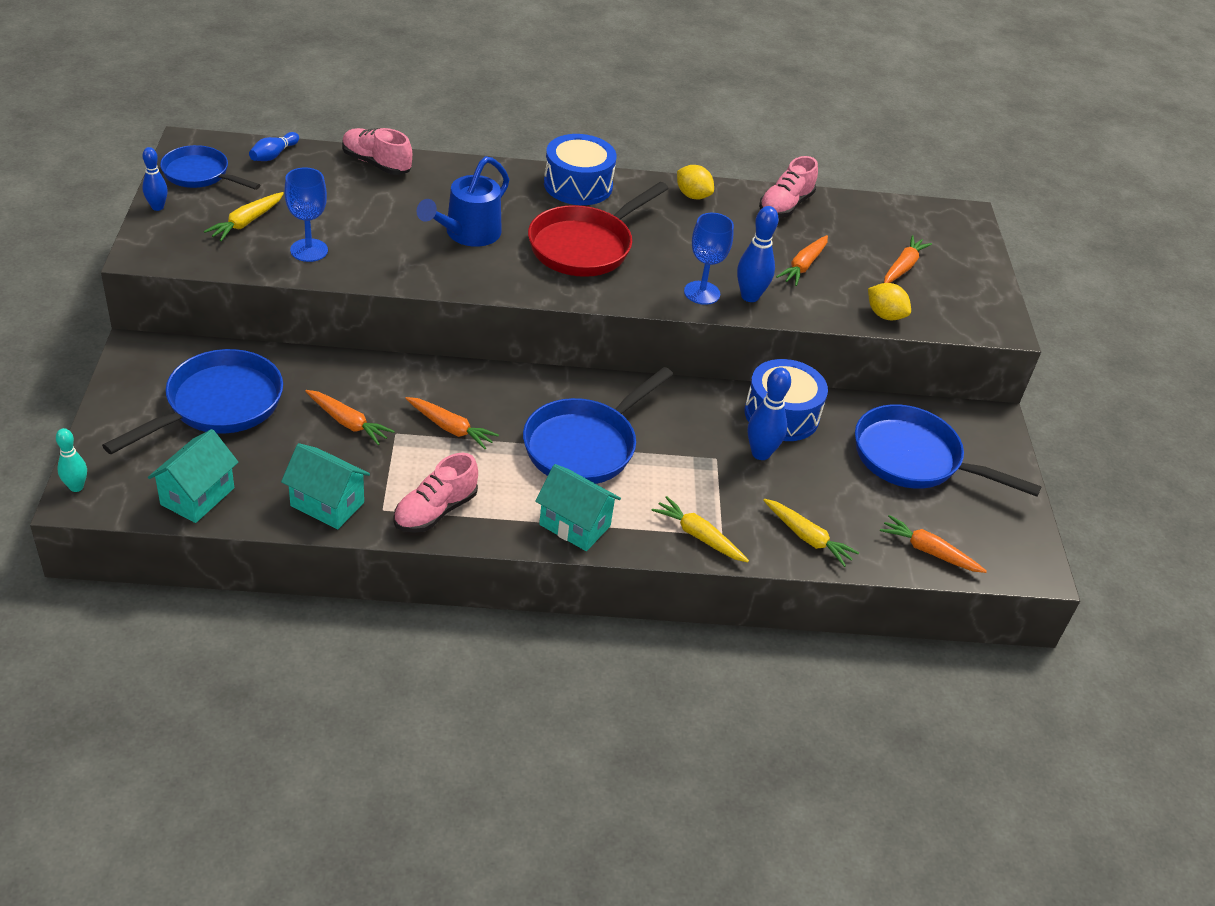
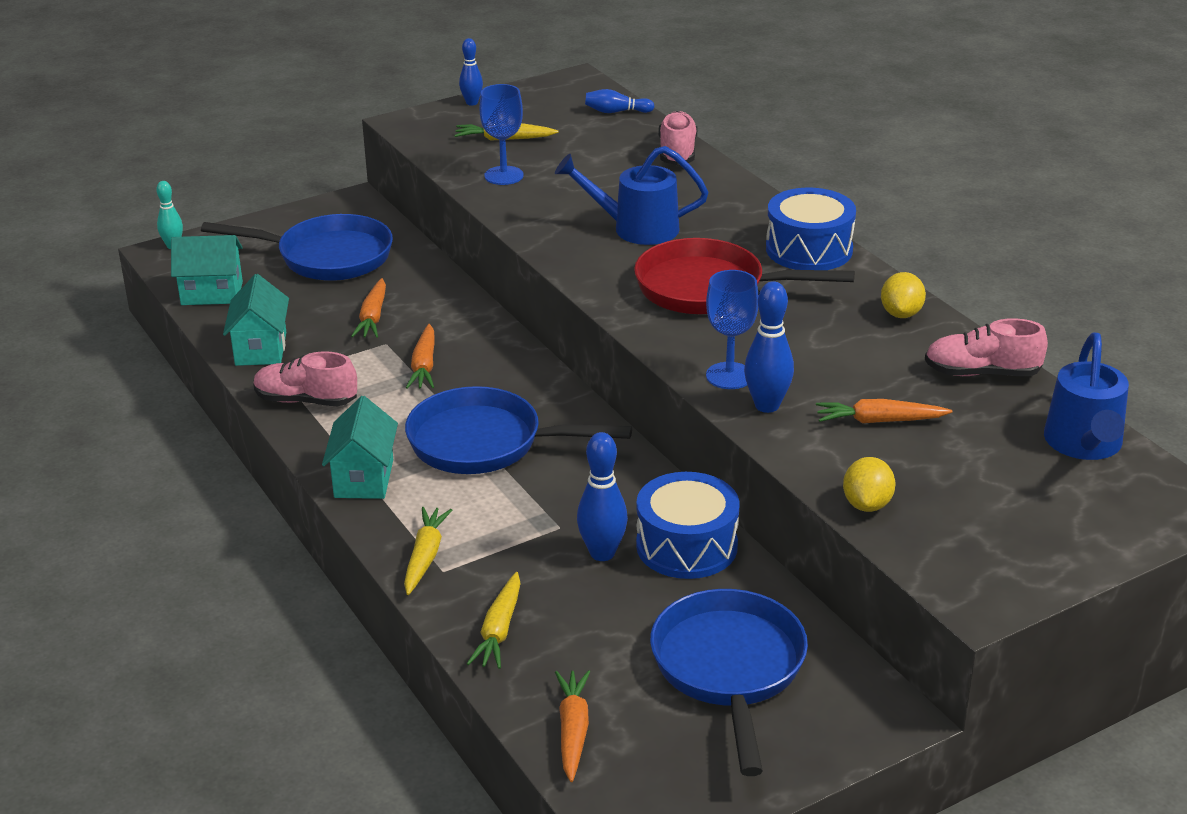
camera: 65 degrees right, 10 degrees down
blue pan [160,145,260,190] -> none
orange carrot [884,235,932,283] -> none
none -> blue watering can [1044,333,1129,460]

